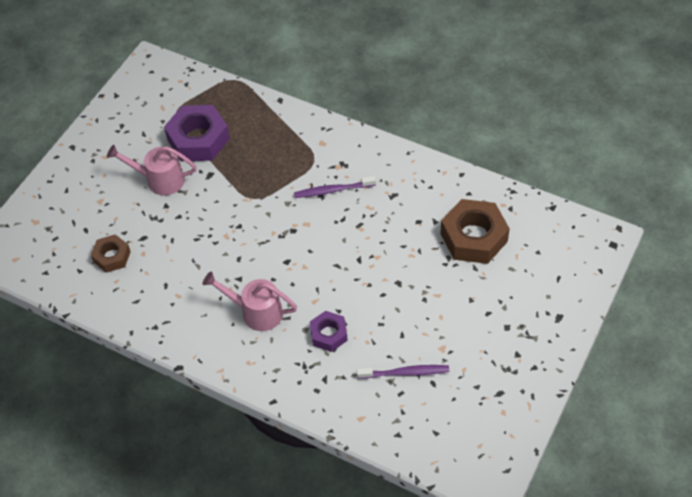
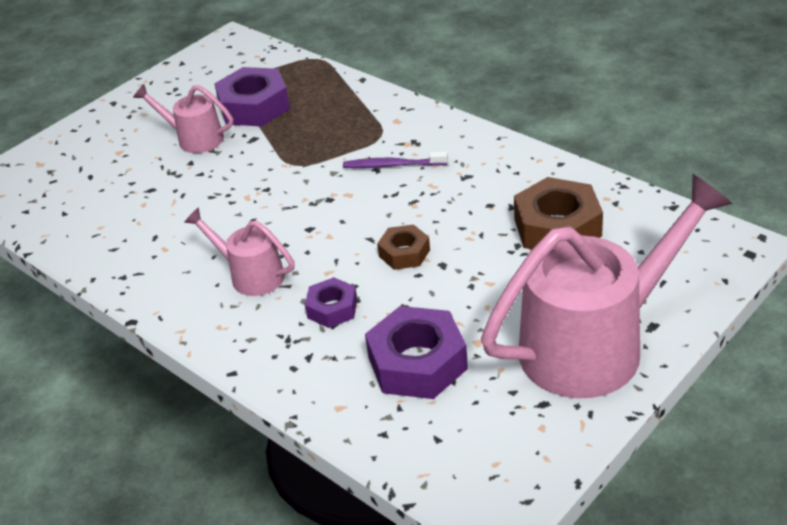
camera: 15 degrees right, 15 degrees down
brown nut [91,234,131,273] -> brown nut moved to [377,224,430,270]
purple toothbrush [357,365,449,379] -> purple nut [365,306,468,399]
none -> pink watering can [481,174,732,398]

